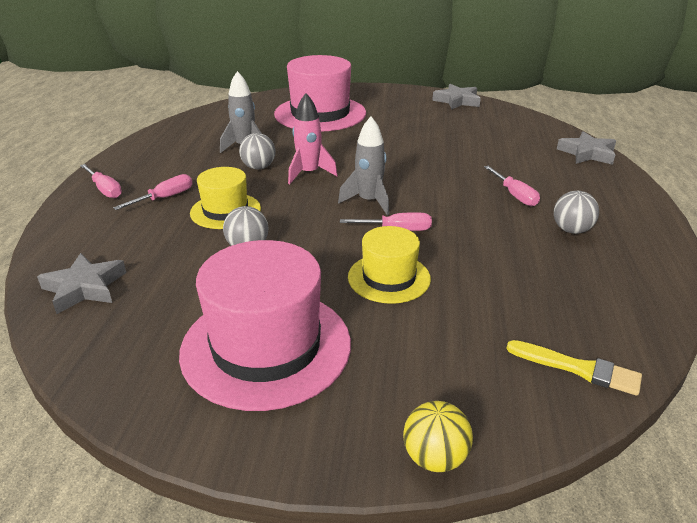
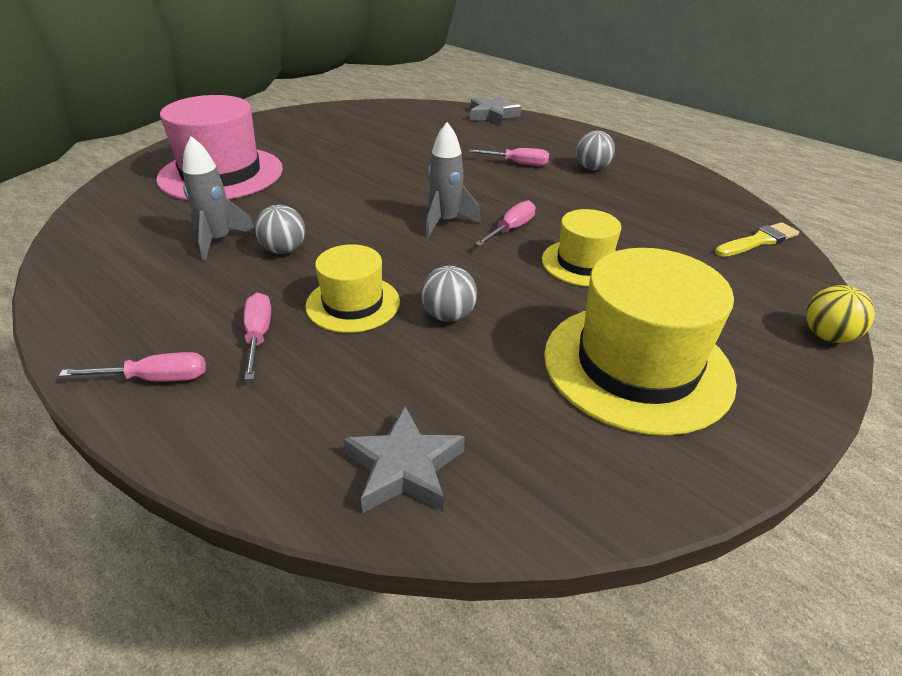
camera: 55 degrees left, 5 degrees up
pink hat [179,240,351,411] -> yellow hat [544,248,737,436]
pink rocket [288,93,338,184] -> none
grey star [432,84,481,110] -> none

